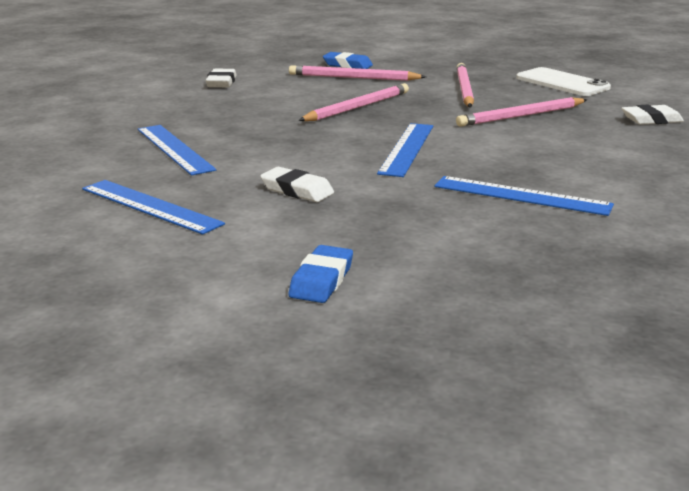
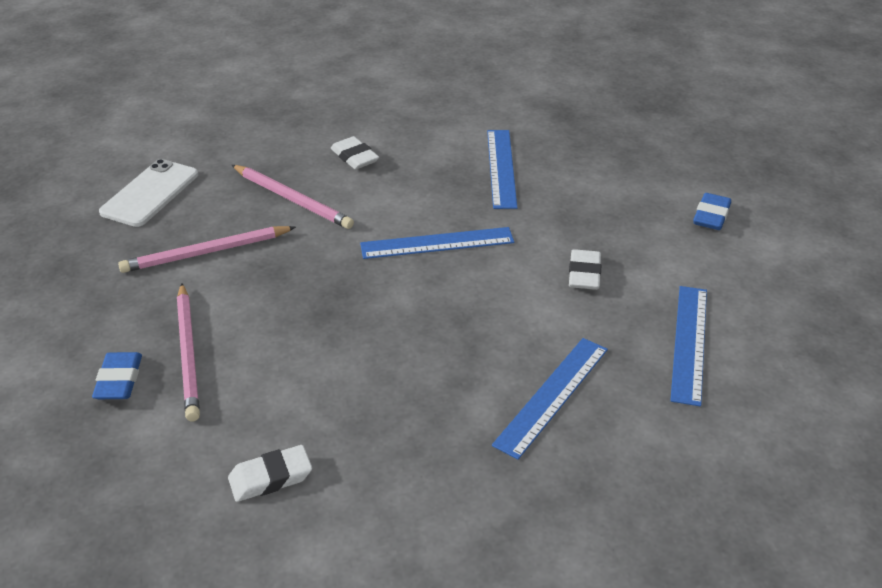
camera: 115 degrees left, 15 degrees up
blue eraser [288,245,353,303] -> blue eraser turned 60 degrees counterclockwise [693,193,731,230]
pink pencil [298,83,409,121] -> none
white eraser [621,105,684,125] -> white eraser moved to [331,136,379,169]

